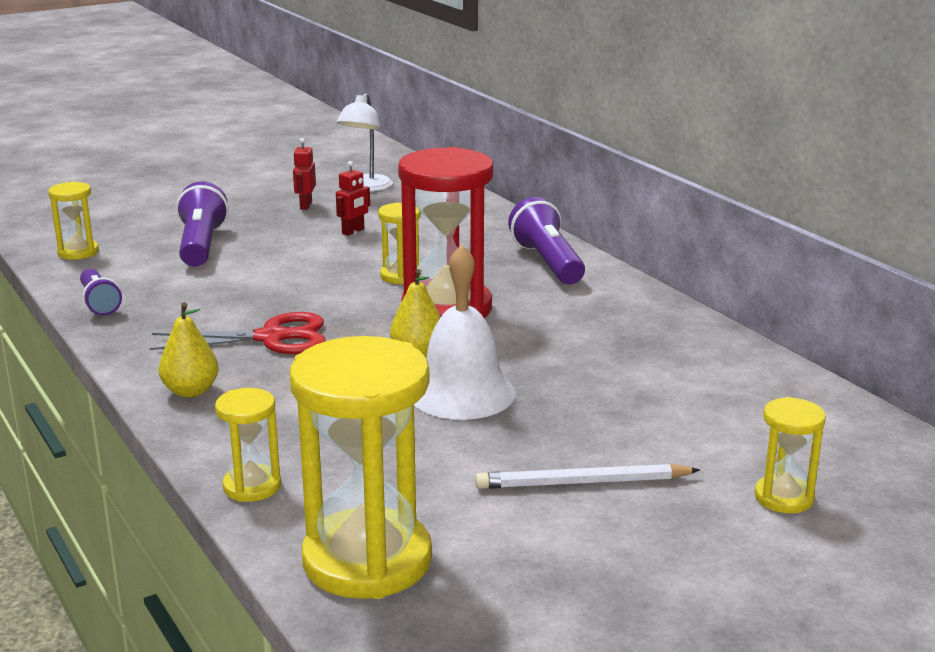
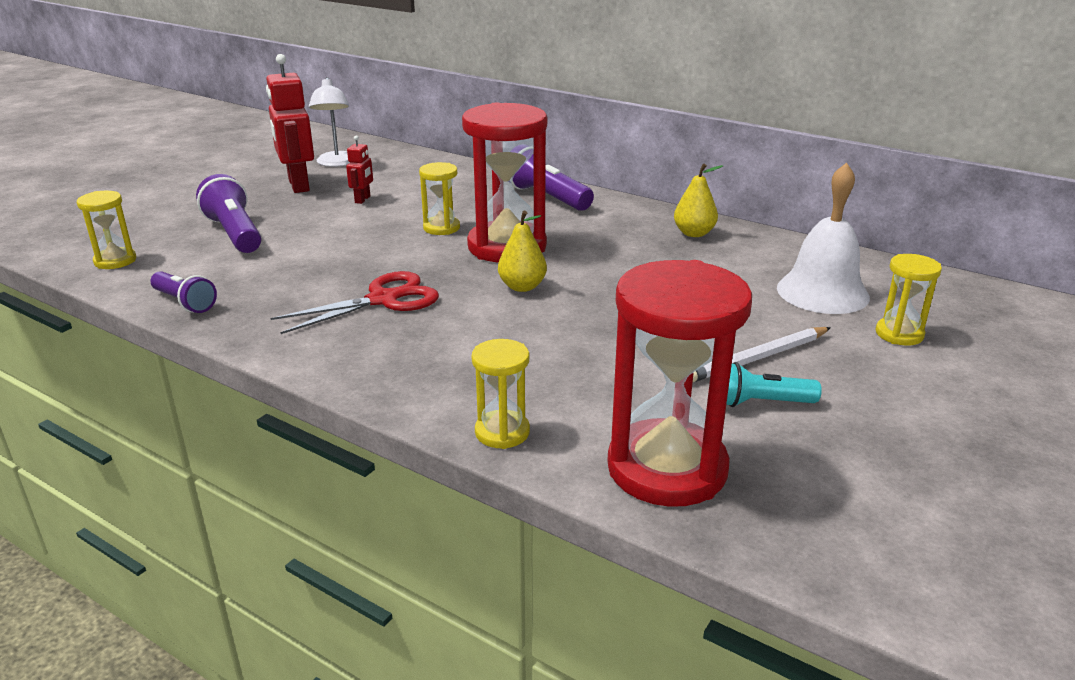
camera: 25 degrees left, 5 degrees up
yellow pear [159,302,219,397] -> yellow pear moved to [674,164,723,237]
yellow hourglass [290,336,432,599] -> red hourglass [607,260,752,507]
red robot [293,138,316,210] -> red robot [266,54,314,193], size x2.03
white bell [414,244,515,420] -> white bell moved to [777,162,870,314]
none -> turquoise flashlight [726,362,822,407]

